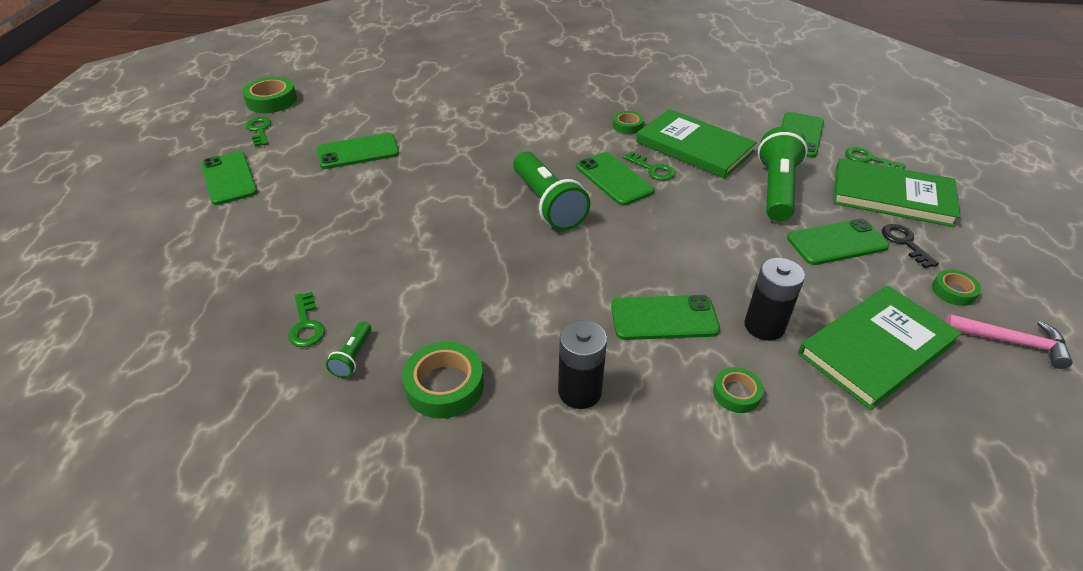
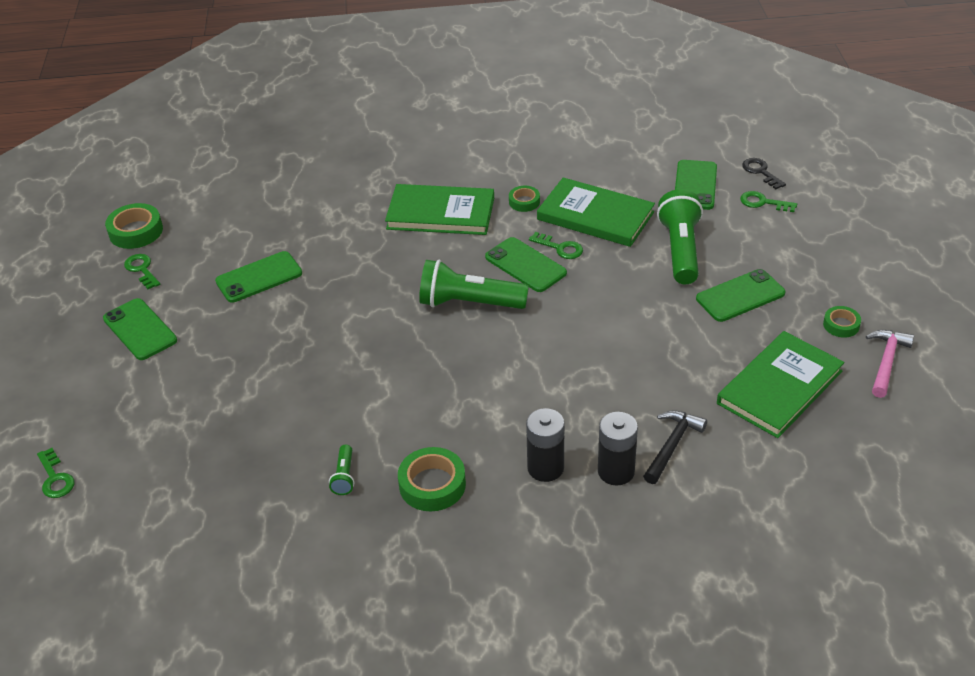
camera: 10 degrees left, 0 degrees up
green key [288,292,325,347] -> green key moved to [37,448,74,498]
green flashlight [513,151,590,231] -> green flashlight turned 135 degrees clockwise [419,260,529,309]
green phone [611,295,720,340] -> none
green tape [713,367,764,413] -> black hammer [643,410,707,484]
black battery [744,258,805,341] -> black battery moved to [598,412,638,486]
green book [833,158,961,227] -> green book moved to [385,184,494,235]
black key [882,224,939,268] -> black key moved to [742,158,786,189]
pink hammer [945,314,1073,369] -> pink hammer turned 75 degrees counterclockwise [866,330,914,398]

